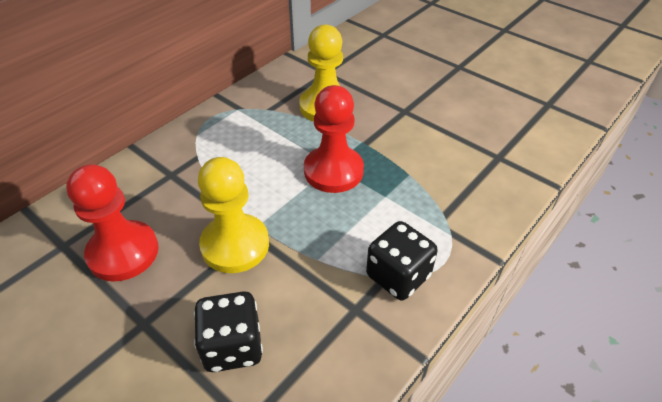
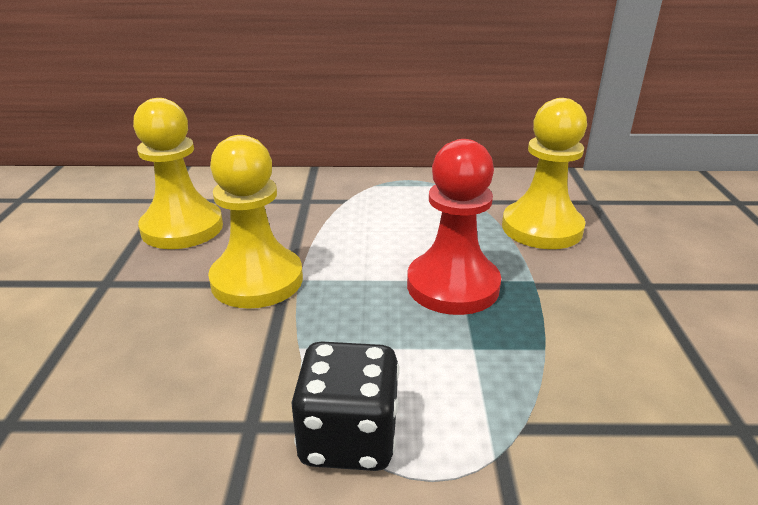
camera: 50 degrees right, 15 degrees down
red pawn [66,164,159,281] -> yellow pawn [133,98,223,249]
black dice [194,291,263,372] -> none

